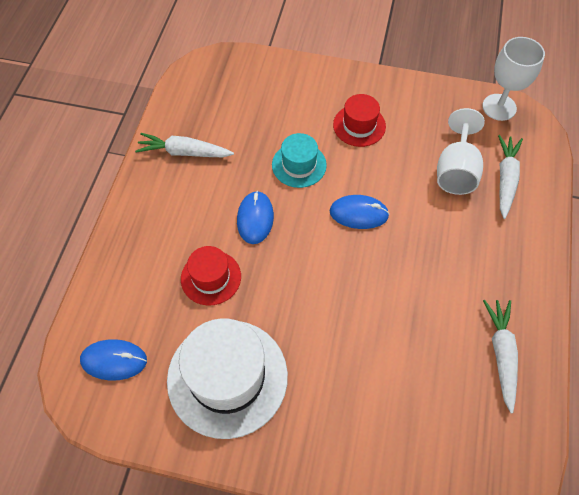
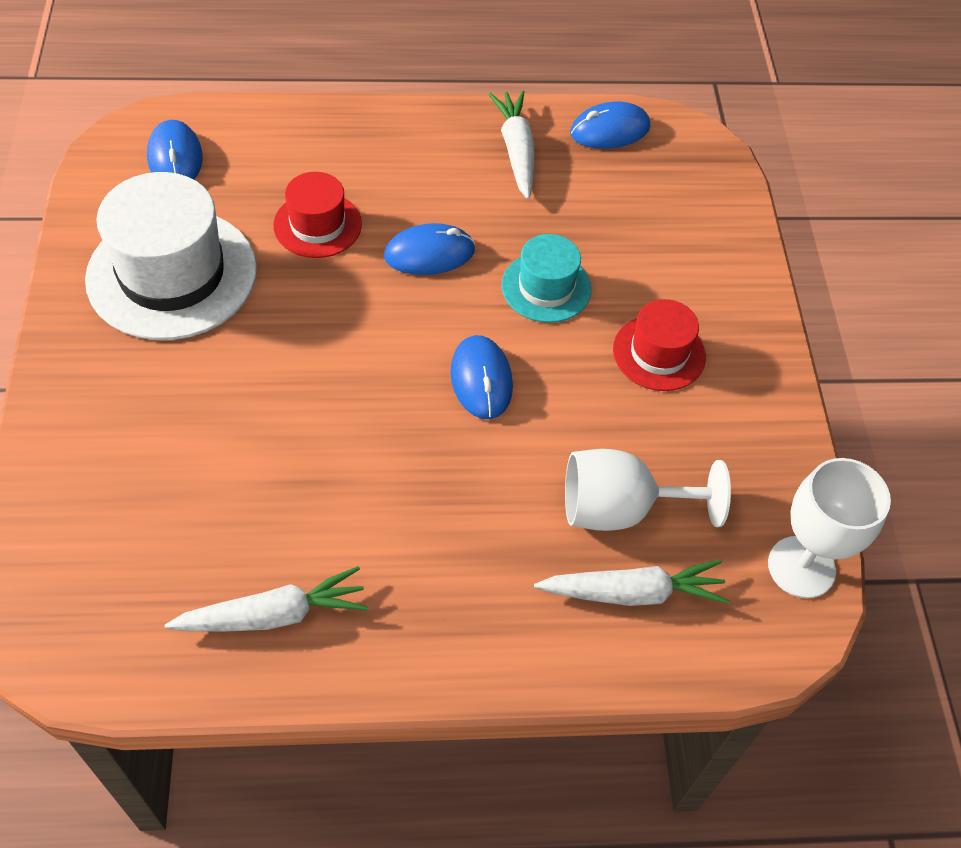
camera: 70 degrees right, 5 degrees down
none -> blue mouse [570,102,650,149]

